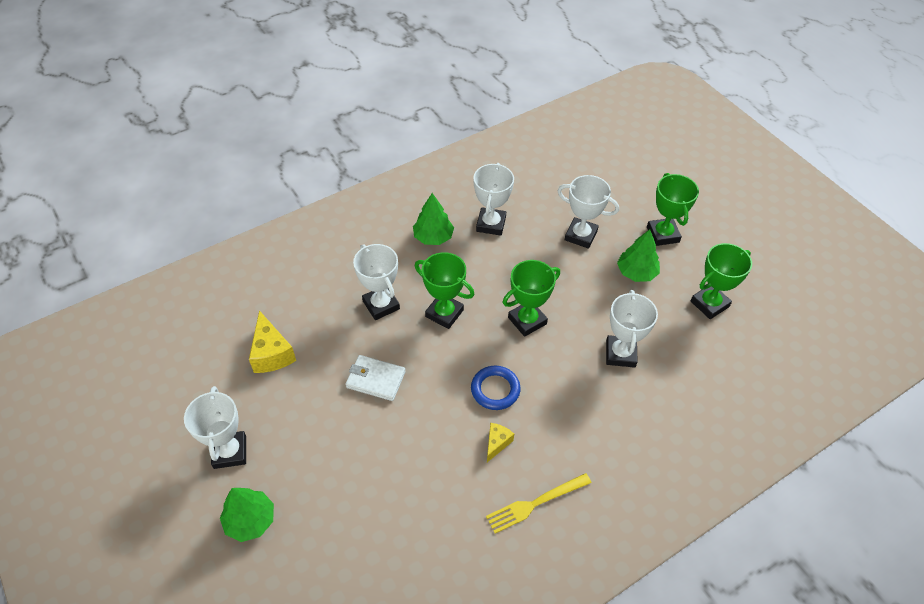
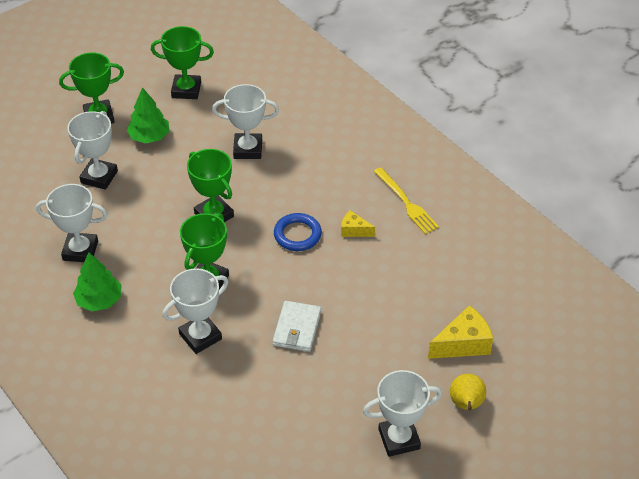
camera: 95 degrees left, 5 degrees down
green tree [220,488,274,542] -> yellow pear [450,374,486,410]
yellow cheese [249,310,296,373] -> yellow cheese moved to [428,305,493,359]
green trophy [691,243,752,319] -> green trophy turned 45 degrees counterclockwise [151,26,214,99]

